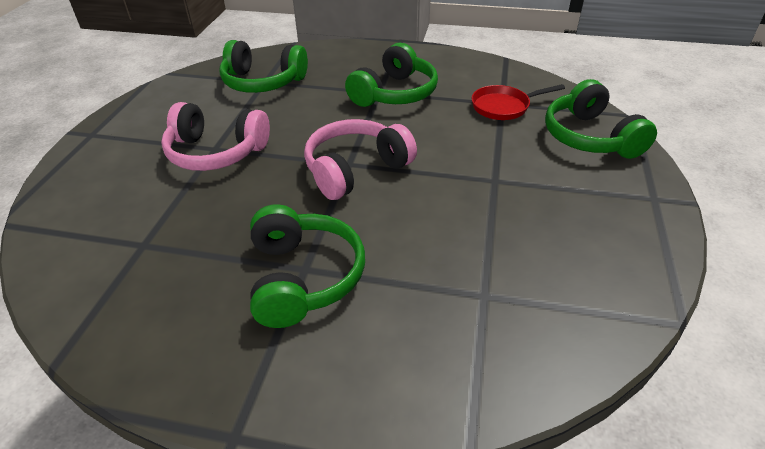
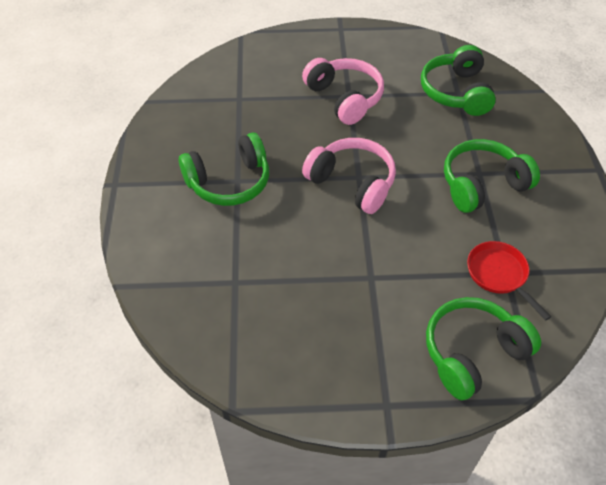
camera: 75 degrees right, 10 degrees up
pink headphones [161,102,270,171] -> pink headphones turned 150 degrees clockwise [302,58,384,125]
green headphones [345,43,438,107] -> green headphones turned 135 degrees clockwise [444,139,540,213]

